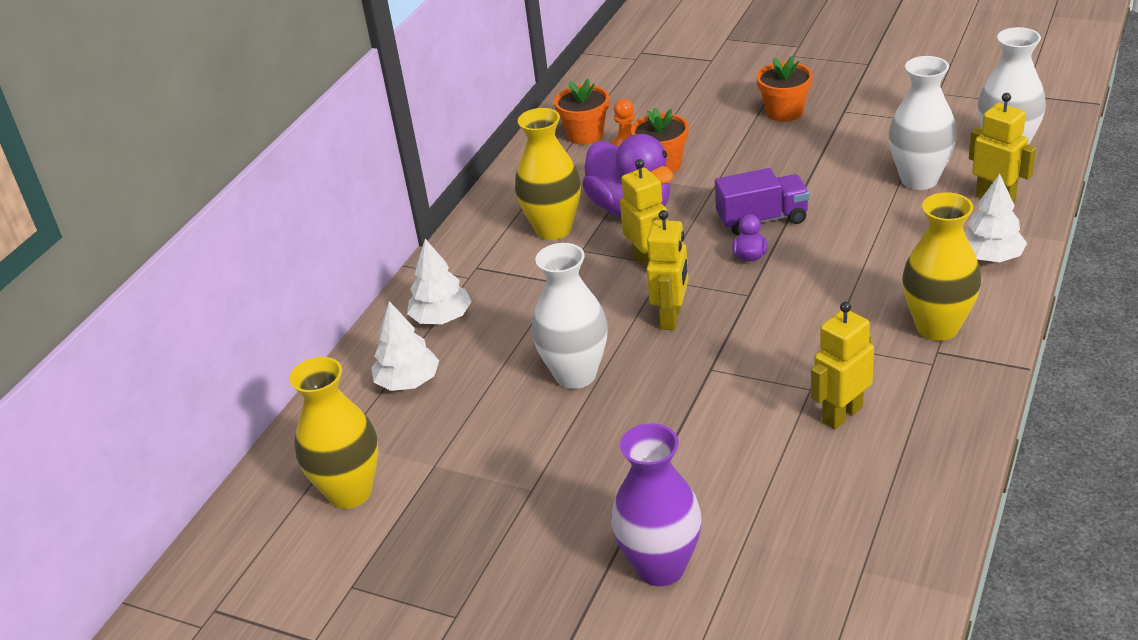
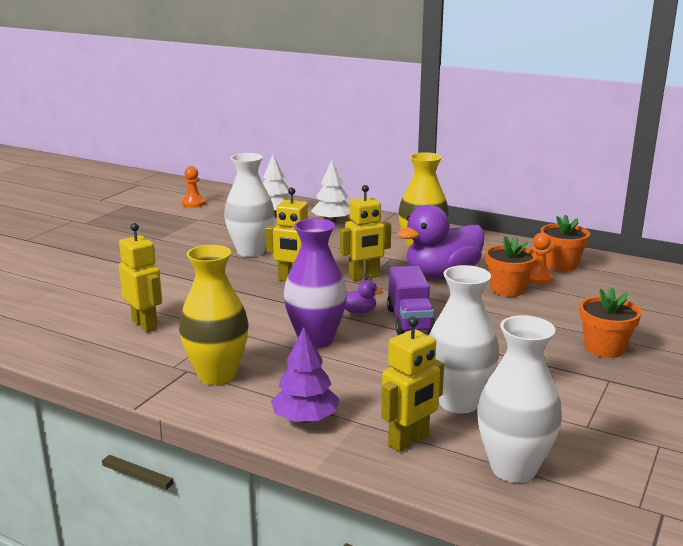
camera: 90 degrees right, 15 degrees down
yellow vase [289,357,378,509] -> orange pawn [182,166,205,208]
purple vase [611,423,702,586] -> purple vase moved to [284,218,347,348]
white tree [964,174,1027,262] -> purple tree [271,327,339,423]

